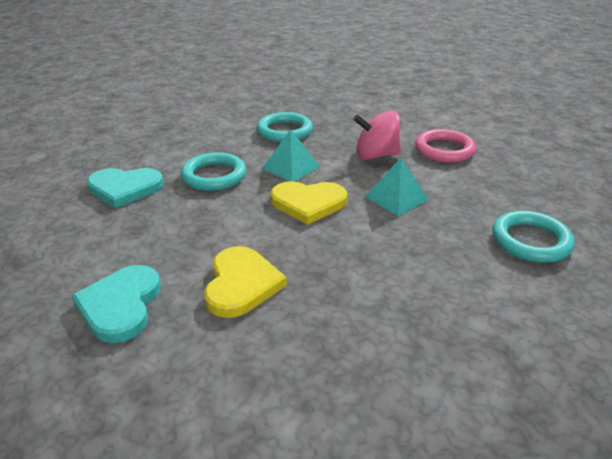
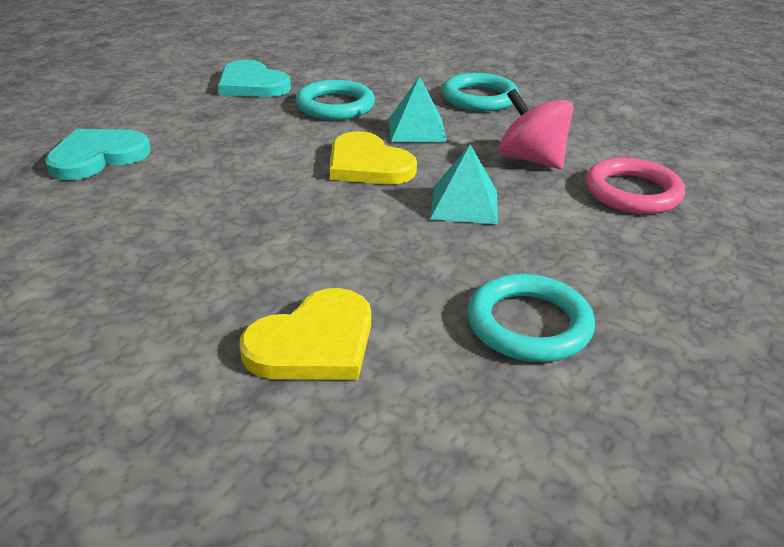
camera: 45 degrees right, 0 degrees up
yellow heart [204,246,287,318] -> yellow heart moved to [240,288,371,380]

